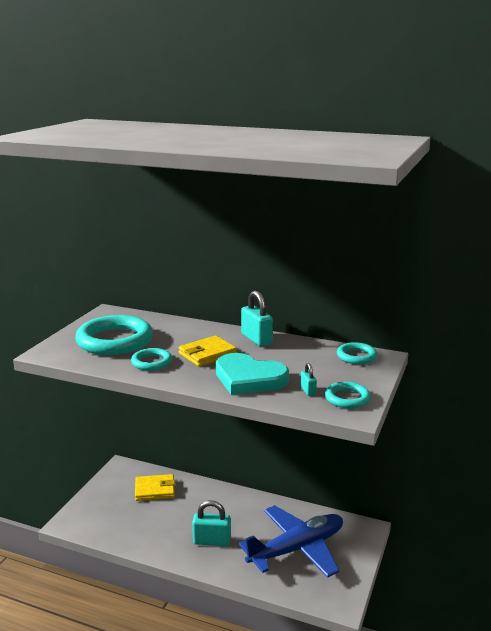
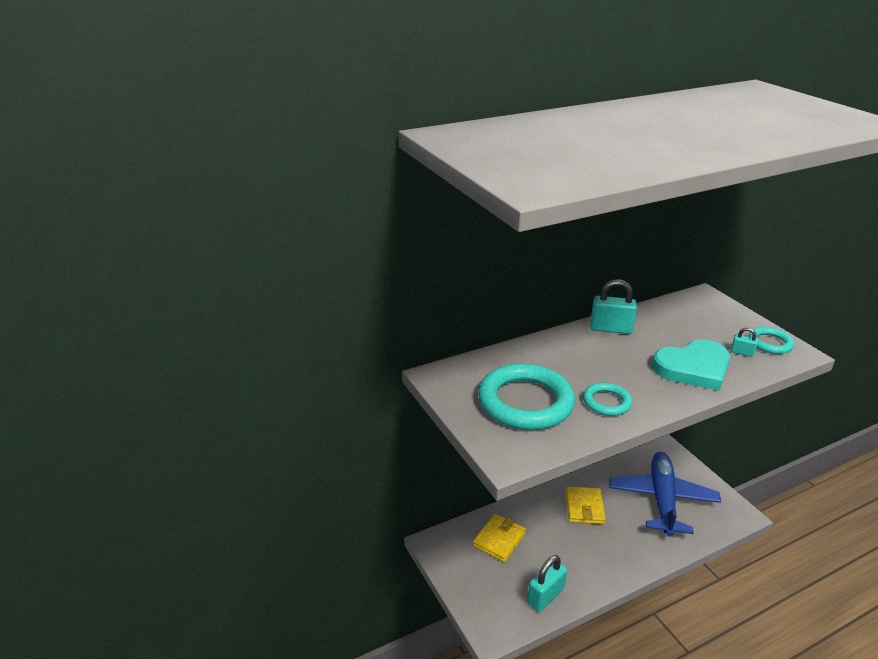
camera: 50 degrees left, 10 degrees up
yellow wallet [178,335,237,367] -> yellow wallet moved to [566,486,606,524]
turquoise padlock [192,500,231,546] -> turquoise padlock moved to [527,555,567,612]
turquoise ring [337,342,377,364] -> none

